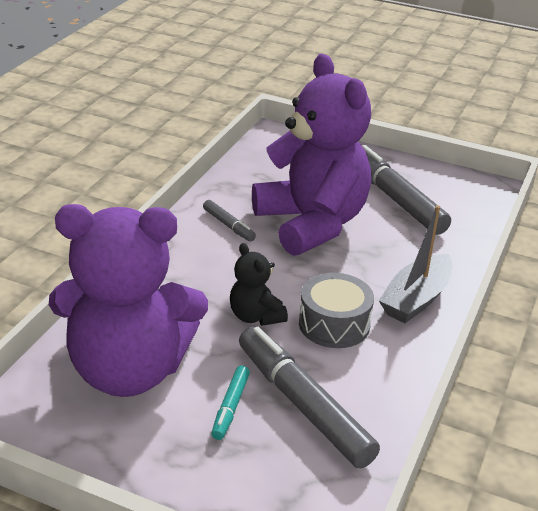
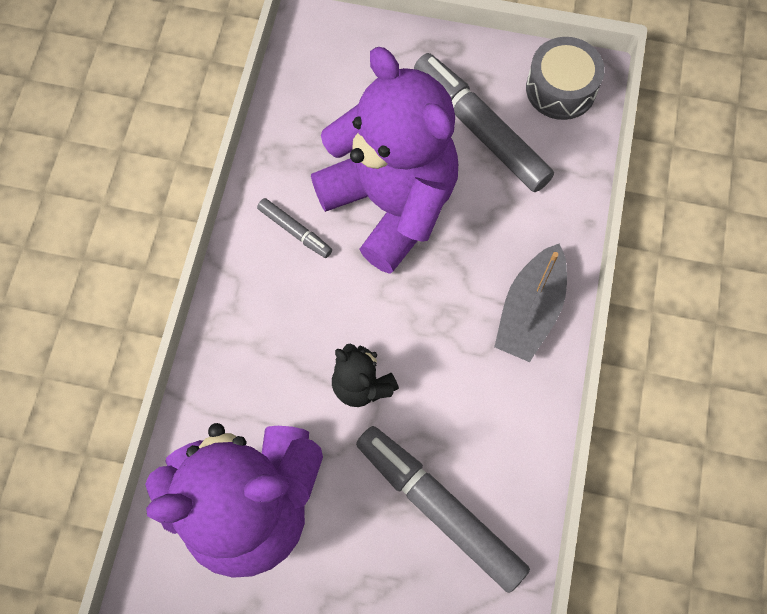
camera: 10 degrees left, 35 degrees up
turquoise marker [211,366,250,440] -> none
grey drum [299,273,374,348] -> grey drum moved to [526,37,605,120]

